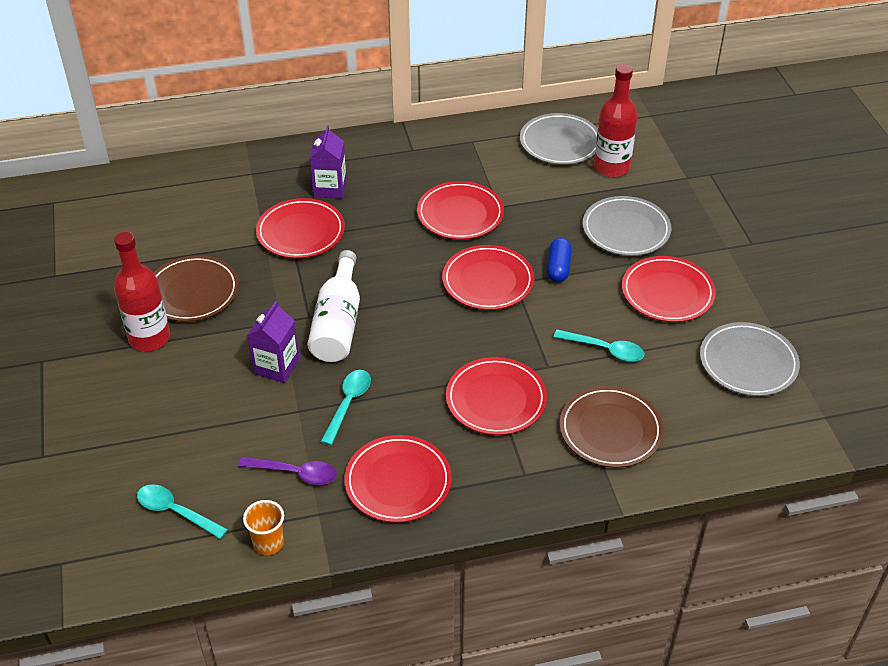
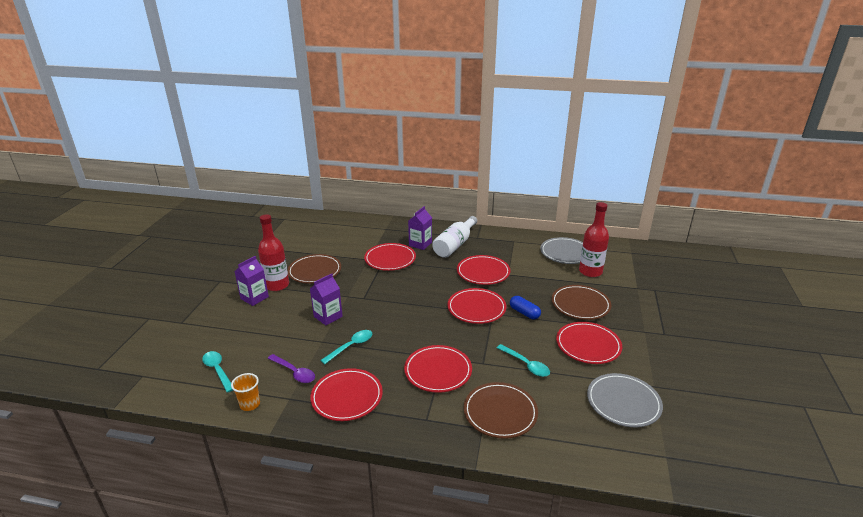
camera: 25 degrees right, 15 degrees down
white bottle [307,250,360,362] -> white bottle moved to [432,216,477,258]
blue capsule [547,238,572,282] -> blue capsule turned 75 degrees counterclockwise [510,296,541,319]
grey plate [583,196,671,256] -> brown plate [552,285,611,320]
none -> purple carton [235,256,269,306]

